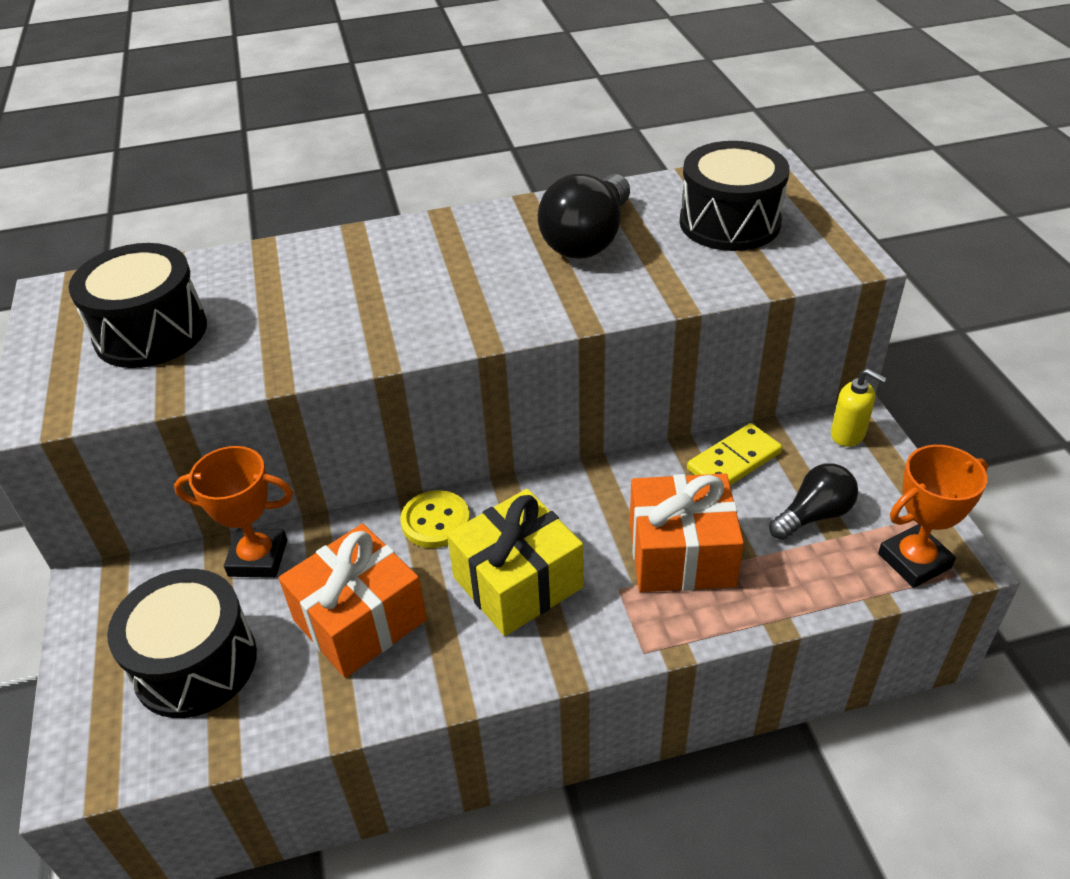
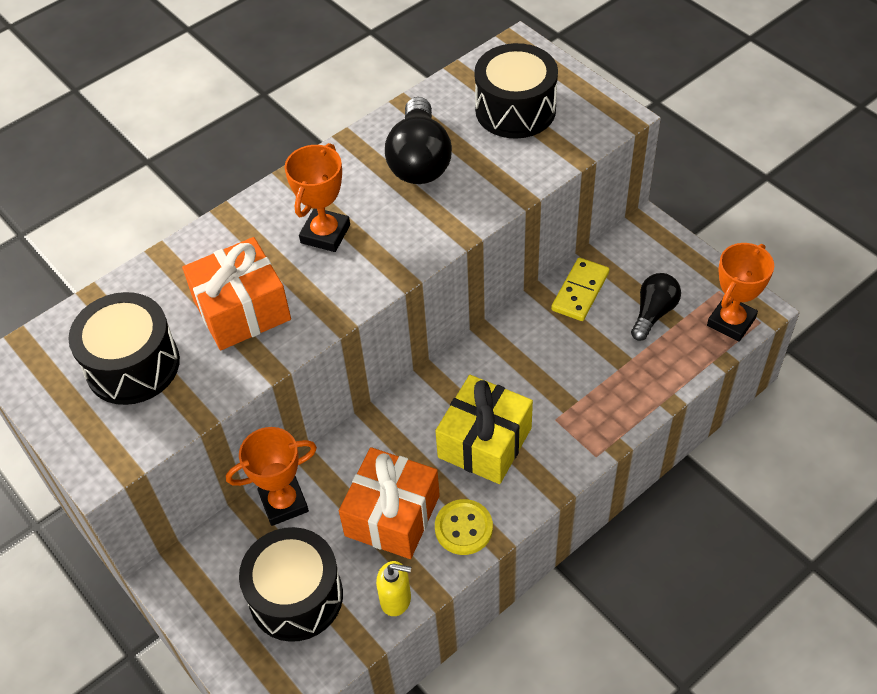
camera: 25 degrees left, 10 degrees up
yellow button [400,490,470,548] -> yellow button moved to [435,499,493,555]
orange gift [630,473,744,592] -> orange gift moved to [182,237,291,350]
yellow soap dispenser [831,369,887,447] -> yellow soap dispenser moved to [376,561,411,616]
none -> orange trophy [284,143,350,252]

